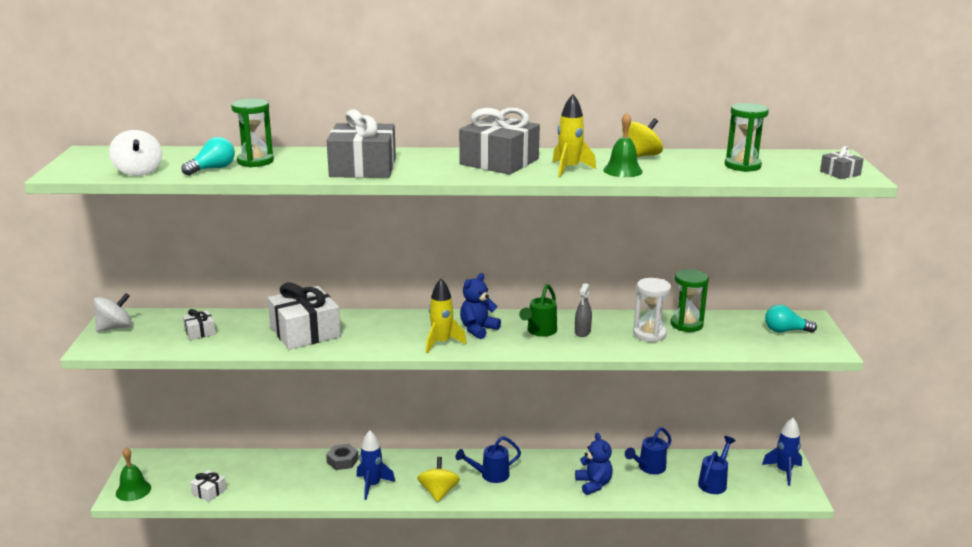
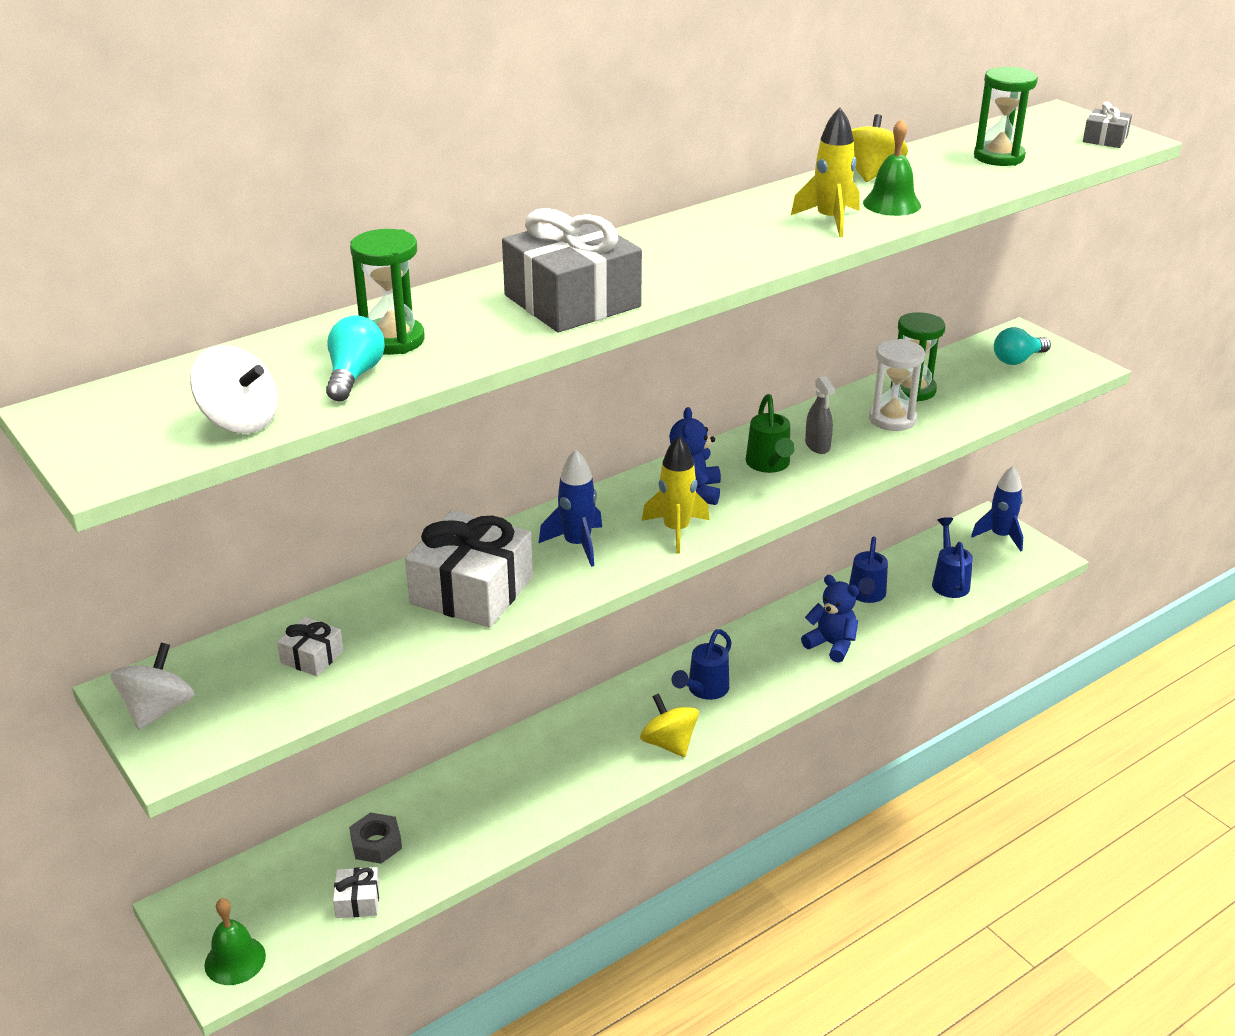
camera: 35 degrees left, 10 degrees up
grey nut [326,444,359,470] -> grey nut moved to [349,812,402,864]
blue rocket [356,430,395,500] -> blue rocket moved to [539,449,602,567]
grey gift [459,108,540,175] -> none

